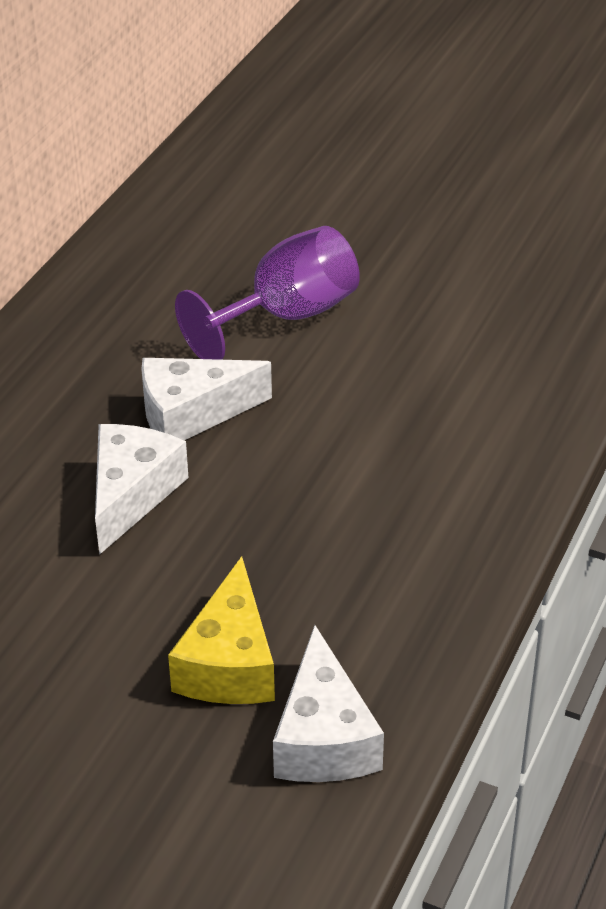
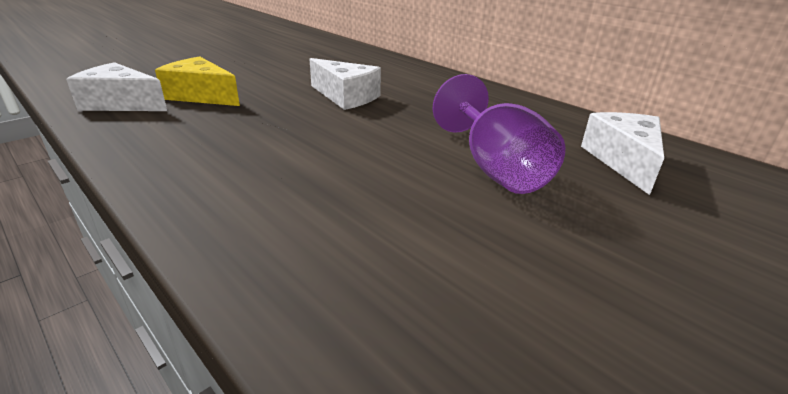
camera: 110 degrees right, 10 degrees down
white cheese [141,358,272,440] -> white cheese moved to [581,112,664,195]

